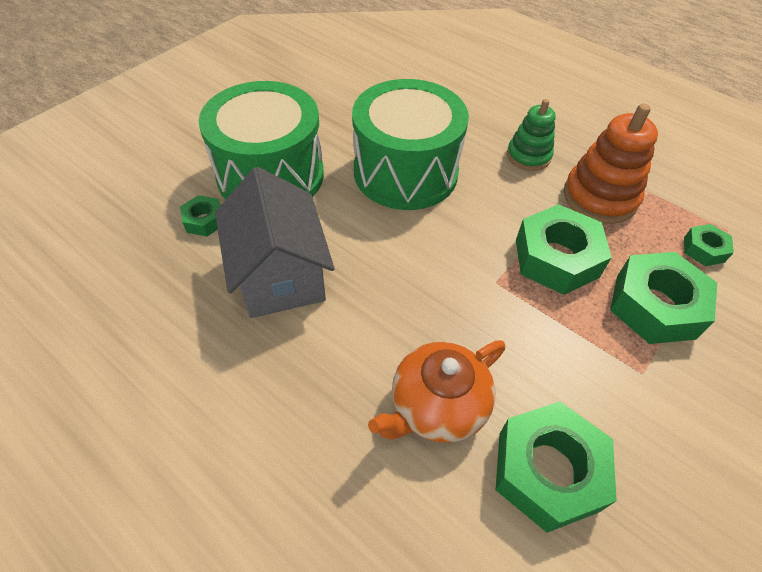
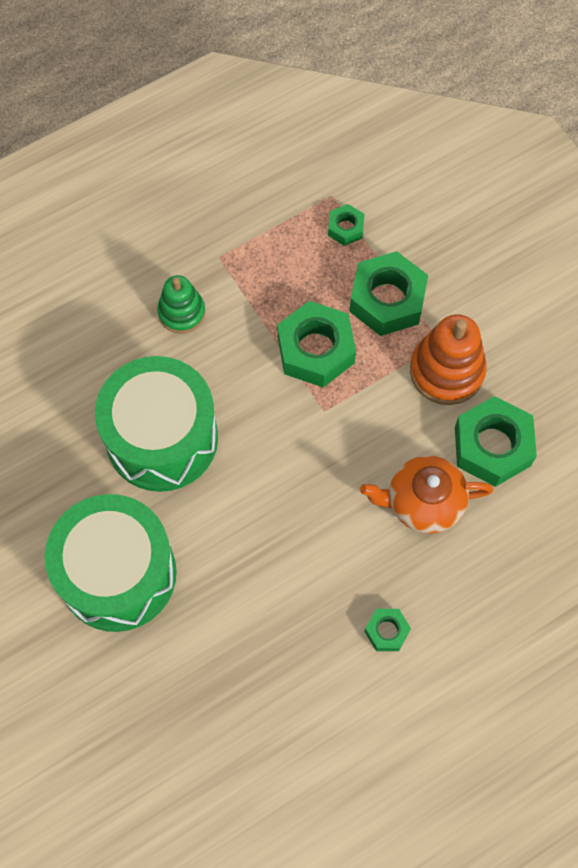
camera: 70 degrees left, 15 degrees up
green nut [180,195,221,237] -> green nut moved to [364,609,411,651]
grey house [215,167,335,318] -> none
orange teapot [368,340,505,443] -> orange teapot turned 105 degrees clockwise [360,456,494,534]
orange stacking toy [564,104,658,224] -> orange stacking toy moved to [410,314,487,405]

